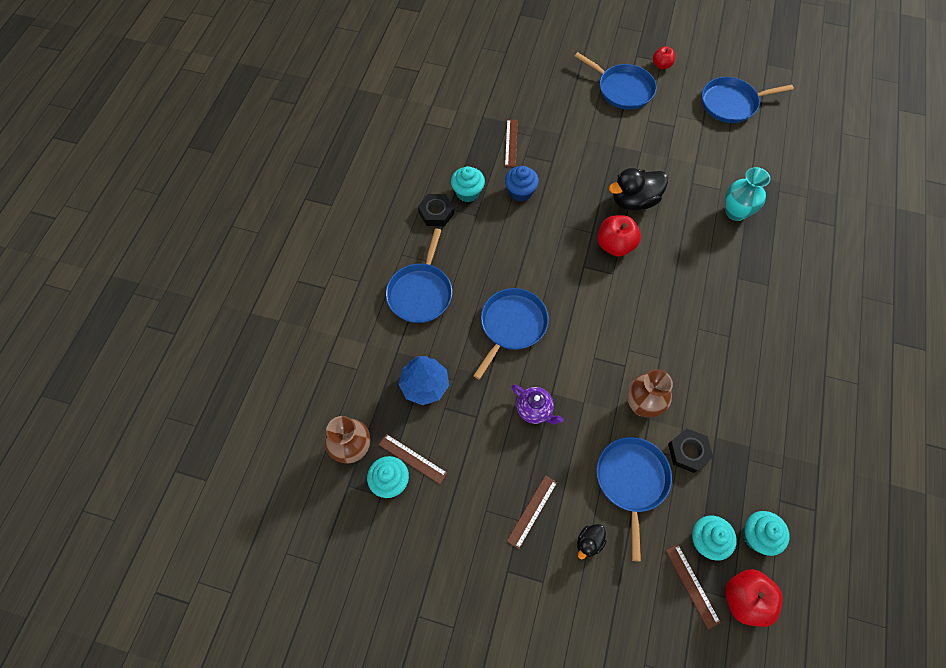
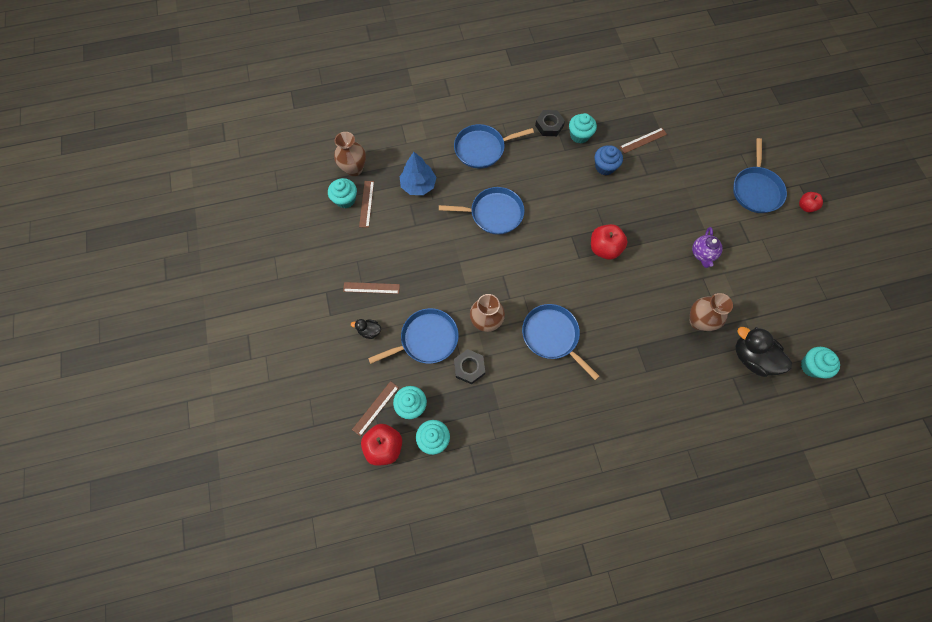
camera: 60 degrees right, 5 degrees up
purple teapot [512,384,564,424] -> purple teapot moved to [692,227,723,268]
black duck [609,168,668,210] -> black duck moved to [735,327,792,377]
blue pan [702,77,794,123] -> blue pan moved to [522,304,599,380]
turquoise vase [725,167,770,221] -> brown vase [690,293,733,331]
none -> turquoise cupcake [801,347,840,379]

